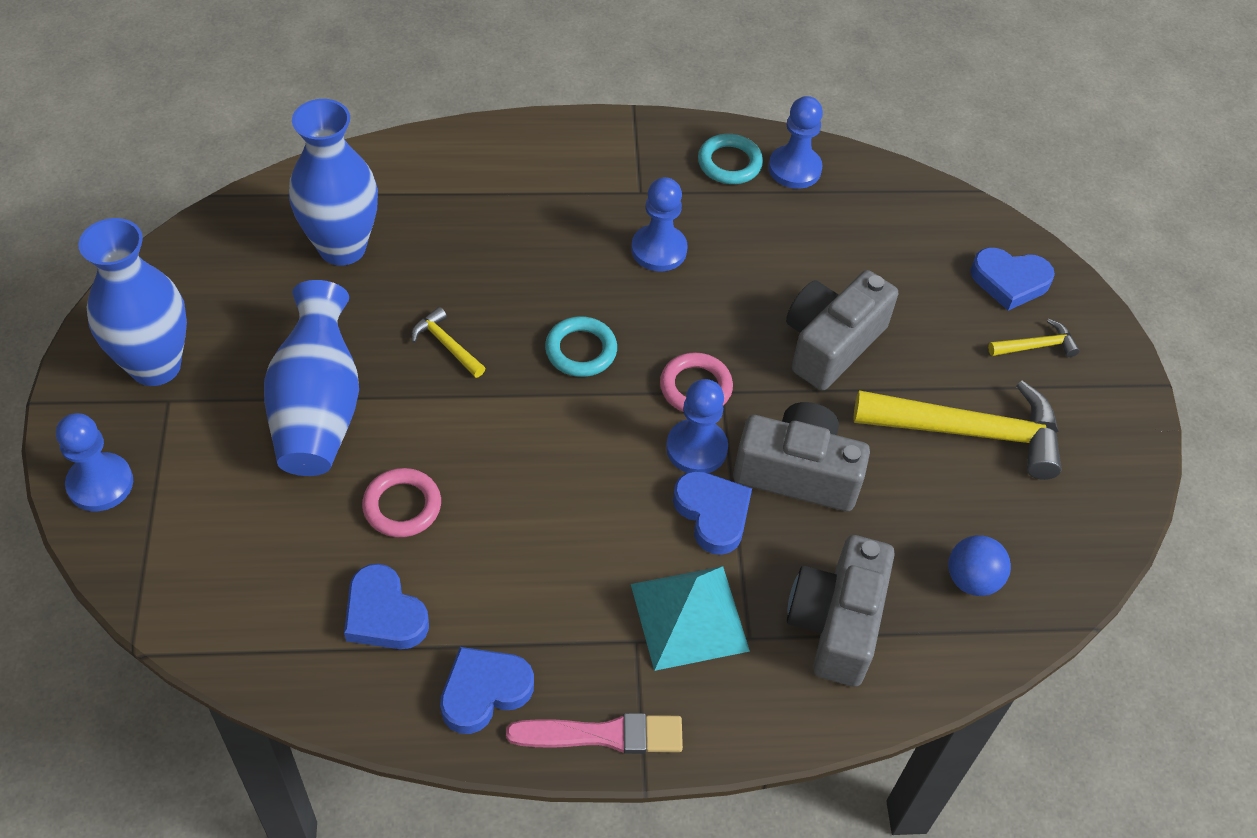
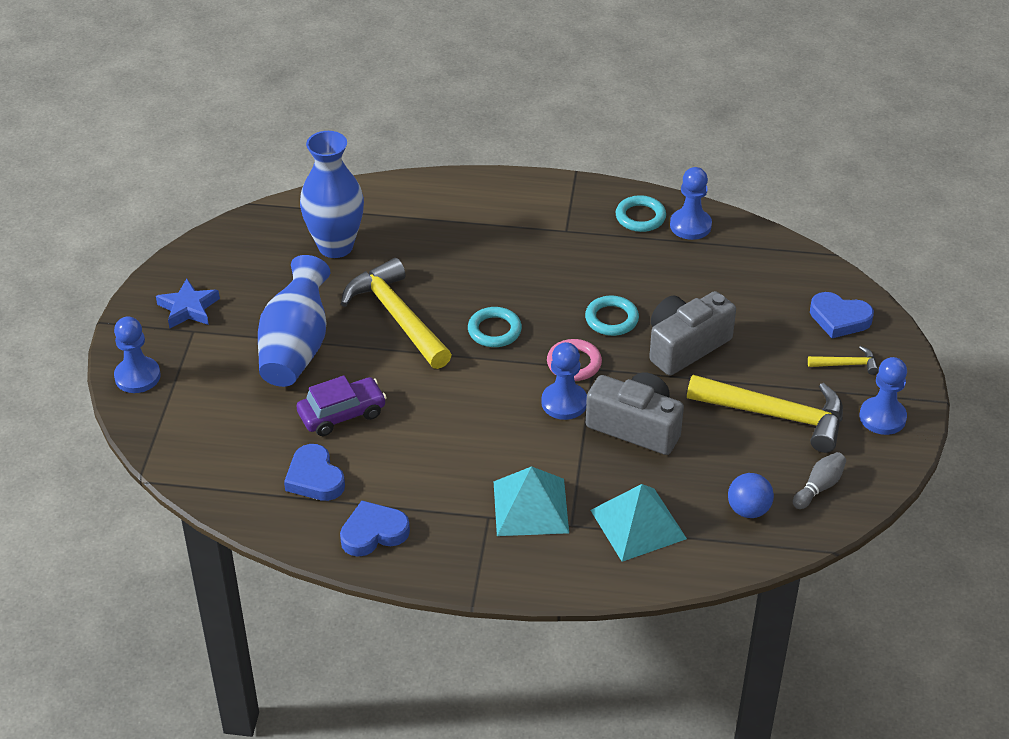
camera: 15 degrees right, 10 degrees down
blue vase [78,218,187,386] -> blue star [156,278,220,328]
pink ring [362,468,441,537] -> purple car [296,375,387,436]
yellow hammer [411,307,485,378] -> yellow hammer [341,258,452,369], size x2.23
pink brush [506,713,683,754] -> none
blue pawn [631,177,688,271] -> blue pawn moved to [859,357,907,435]
blue heart [673,471,752,555] -> none
grey camera [787,535,895,687] -> turquoise pyramid [590,484,687,562]
none -> turquoise ring [585,296,639,336]
none -> grey bowling pin [793,452,846,509]

